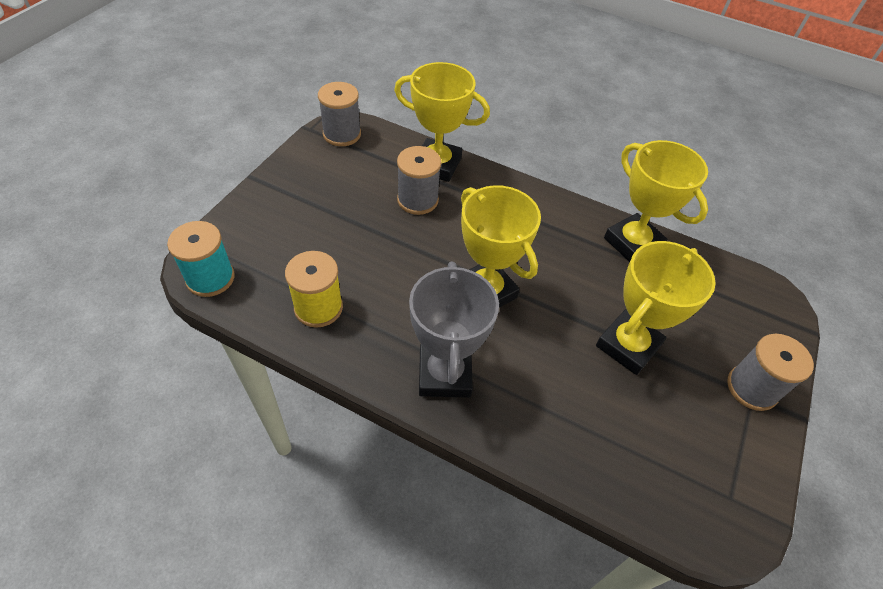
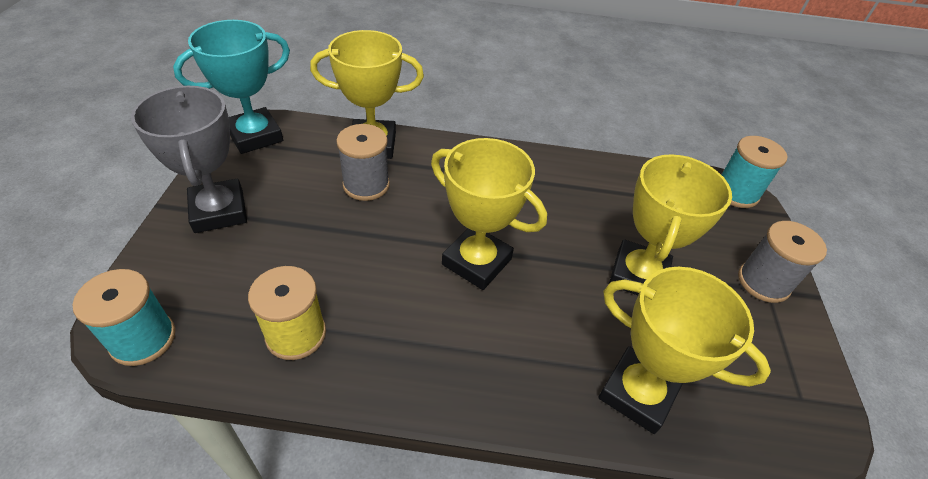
camera: 20 degrees left, 5 degrees down
grey spool [318,82,361,146] -> turquoise trophy [173,20,290,154]
grey trophy [409,262,499,398] -> grey trophy moved to [131,86,247,233]
yellow trophy [604,140,708,262] -> yellow trophy moved to [598,267,771,434]
none -> turquoise spool [722,136,787,208]

